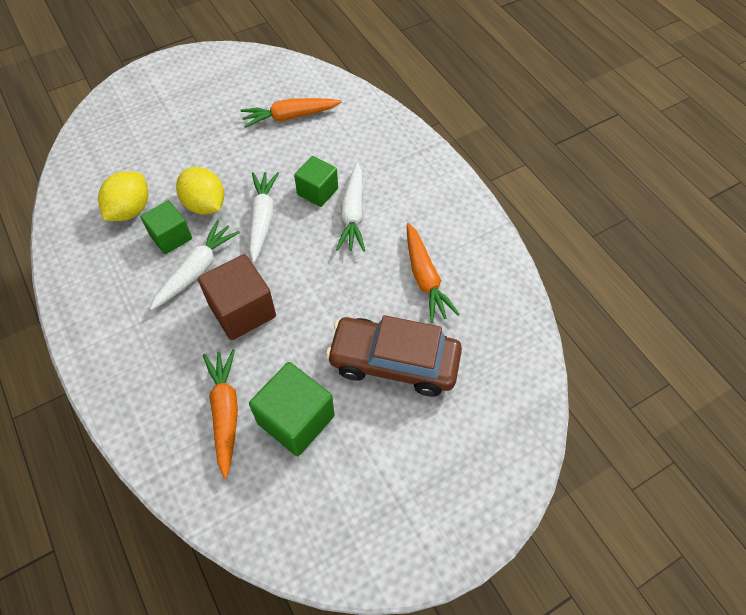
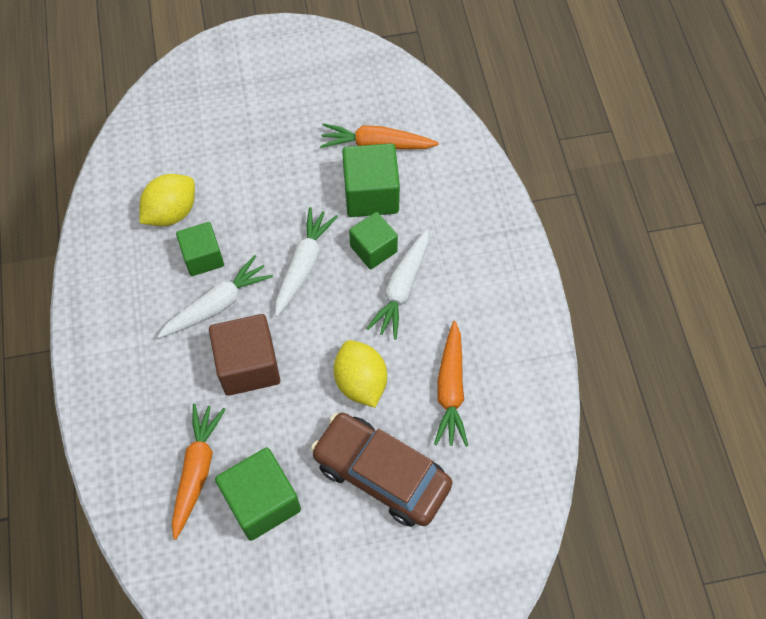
camera: 20 degrees right, 5 degrees up
yellow lemon [176,167,224,214] -> yellow lemon moved to [334,340,387,408]
none -> green cube [342,143,400,217]

